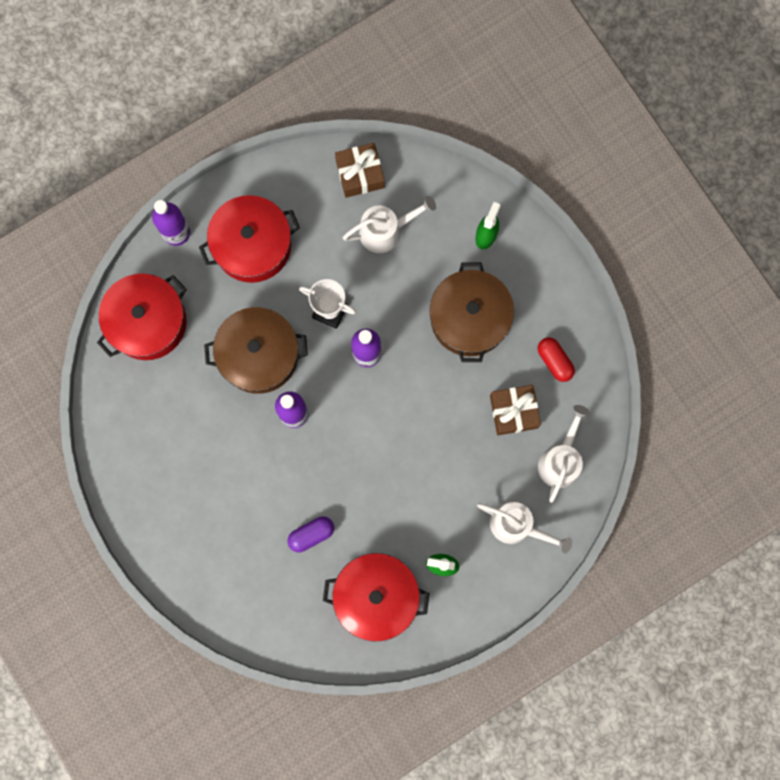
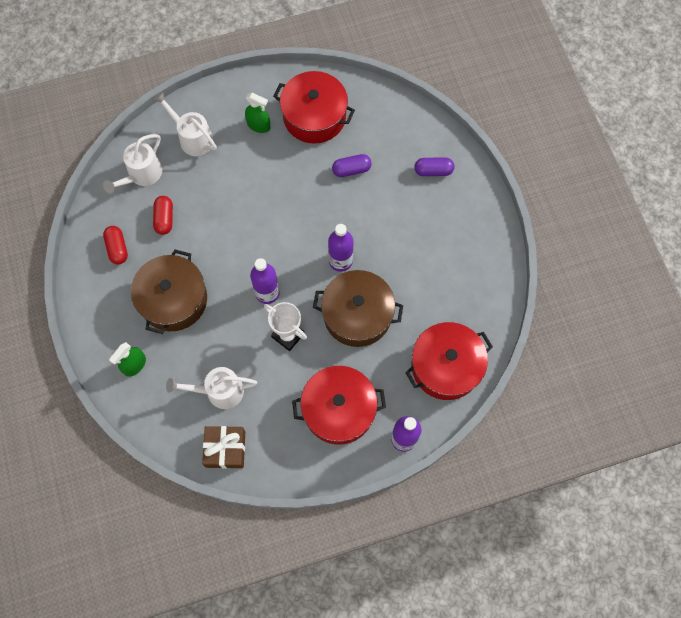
camera: 165 degrees left, 10 degrees down
brown gift [490,385,541,435] -> red capsule [153,196,173,235]
none -> purple capsule [414,157,455,176]

